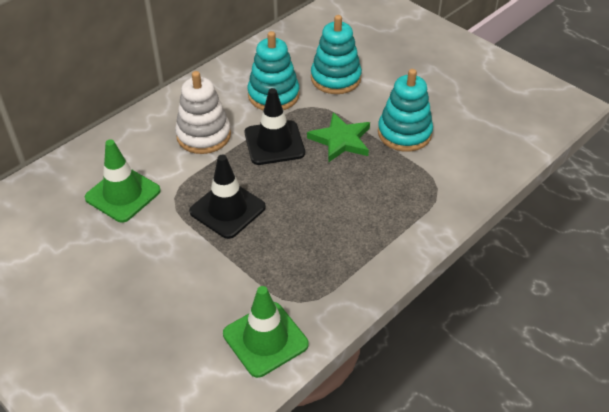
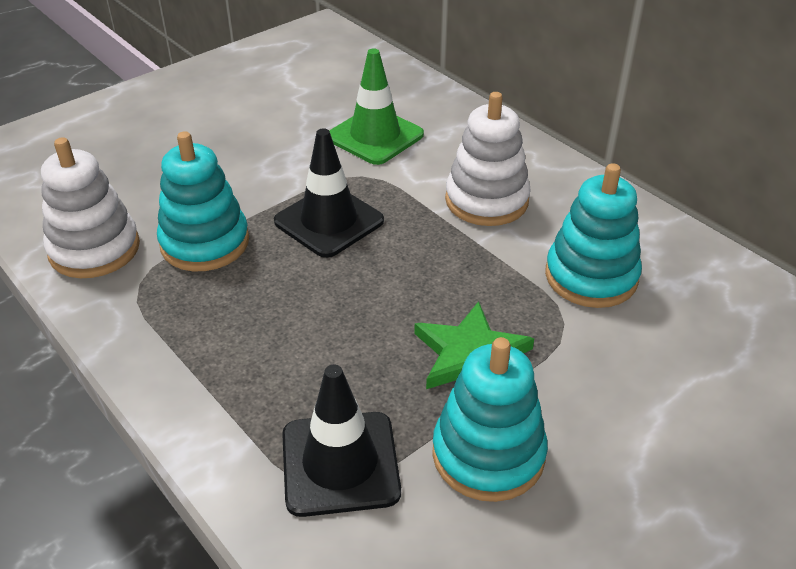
camera: 95 degrees right, 5 degrees down
green traffic cone [223,286,309,378] -> white stacking toy [41,137,140,278]
black traffic cone [245,88,305,165] -> black traffic cone moved to [282,365,401,517]
turquoise stacking toy [311,15,362,94] -> turquoise stacking toy moved to [157,131,249,271]

